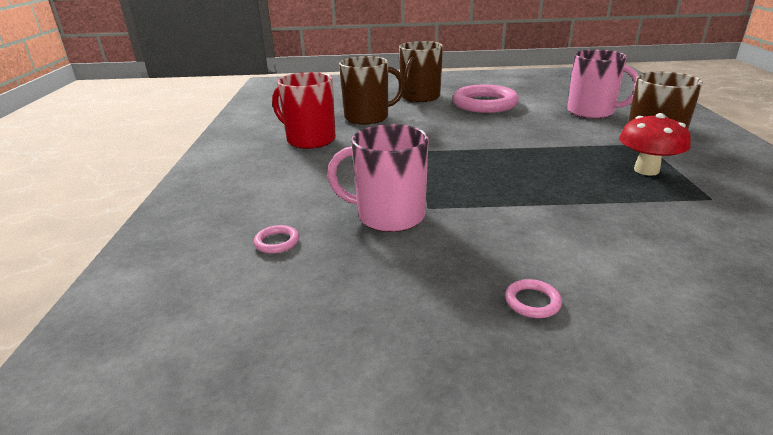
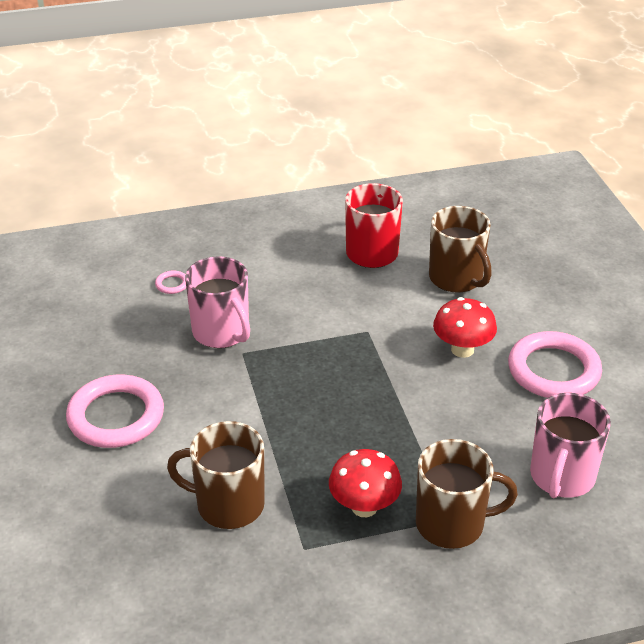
camera: 75 degrees right, 10 degrees up
pink mug [327,124,429,232] -> pink mug turned 150 degrees clockwise [185,256,250,348]
brown mug [399,41,443,102] -> brown mug moved to [167,421,265,529]
pink ring [505,279,562,318] -> pink ring [66,375,164,448], size x2.50
none -> red mushroom [433,297,497,358]

